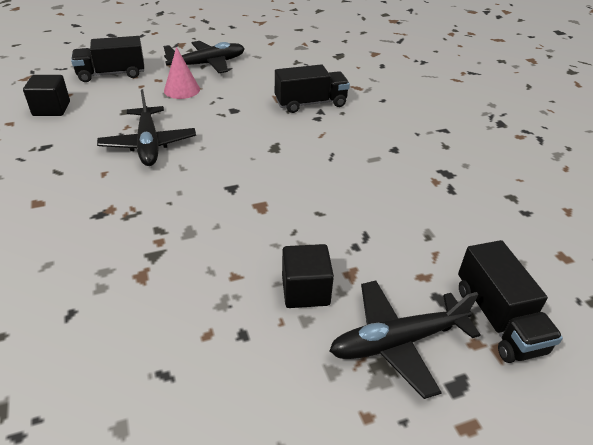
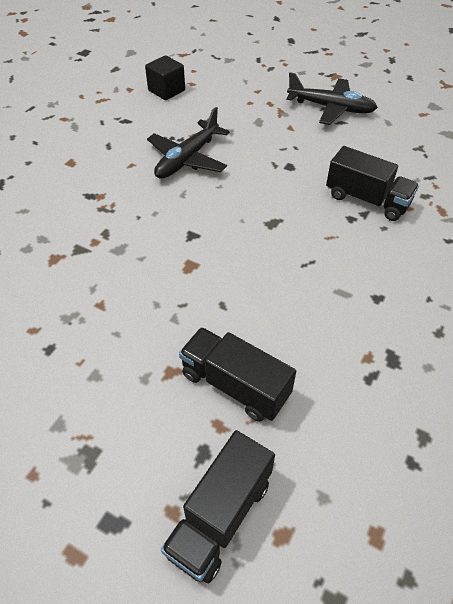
camera: 50 degrees right, 10 degrees up
black truck [71,36,144,82] -> black truck moved to [179,327,296,421]
pink cone [164,47,200,99] -> none
black cube [282,244,334,308] -> none
black plane [330,281,481,399] -> none

